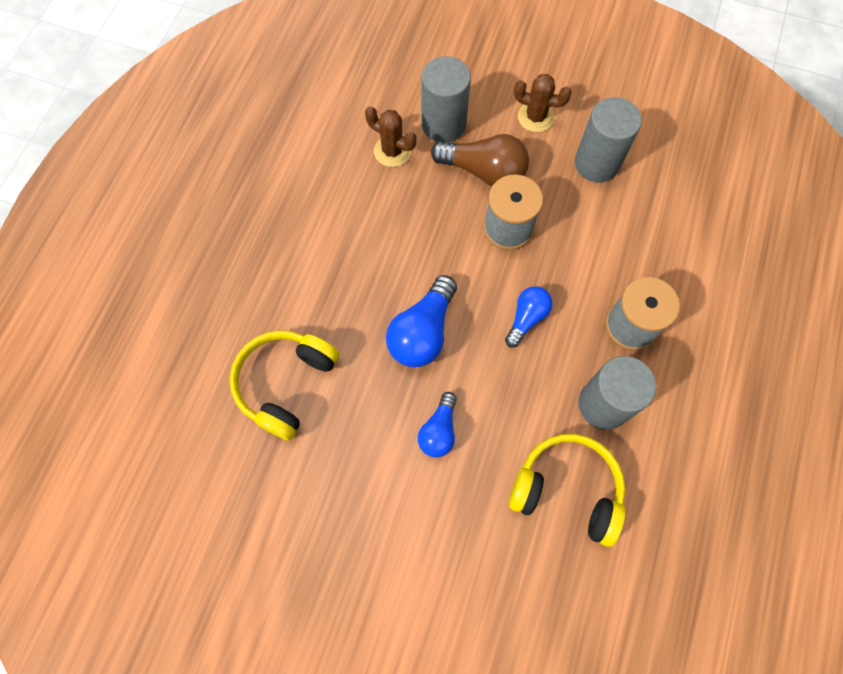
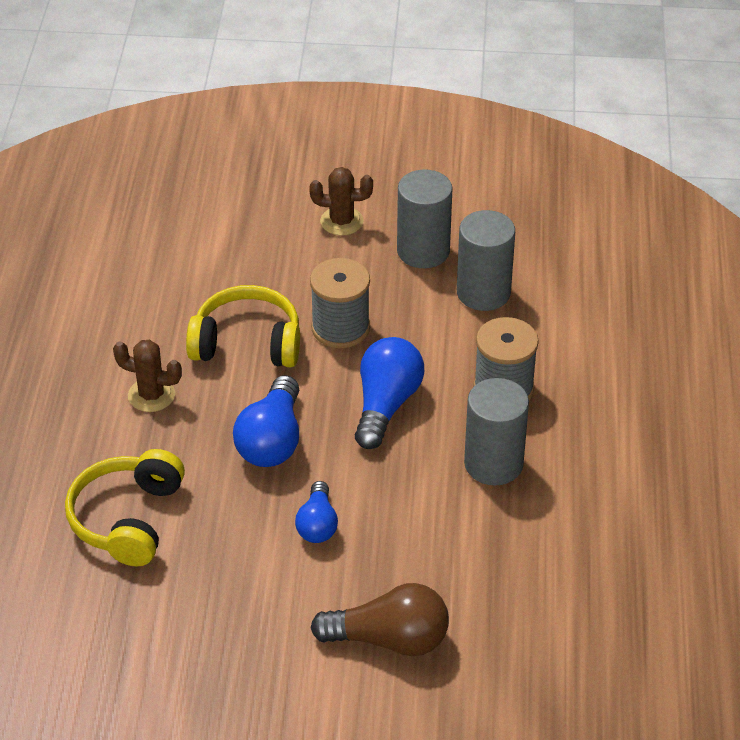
camera: 15 degrees left, 25 degrees down
brown cactus [365,106,417,167] -> brown cactus moved to [113,340,182,412]
grey cylinder [422,56,471,142] -> grey cylinder moved to [457,210,515,311]
brown light bulb [431,134,529,186] -> brown light bulb moved to [311,583,449,656]
blue light bulb [505,286,553,348] -> blue light bulb [355,337,424,449], size x1.61
yellow headphones [509,434,625,547] -> yellow headphones moved to [186,285,300,367]

